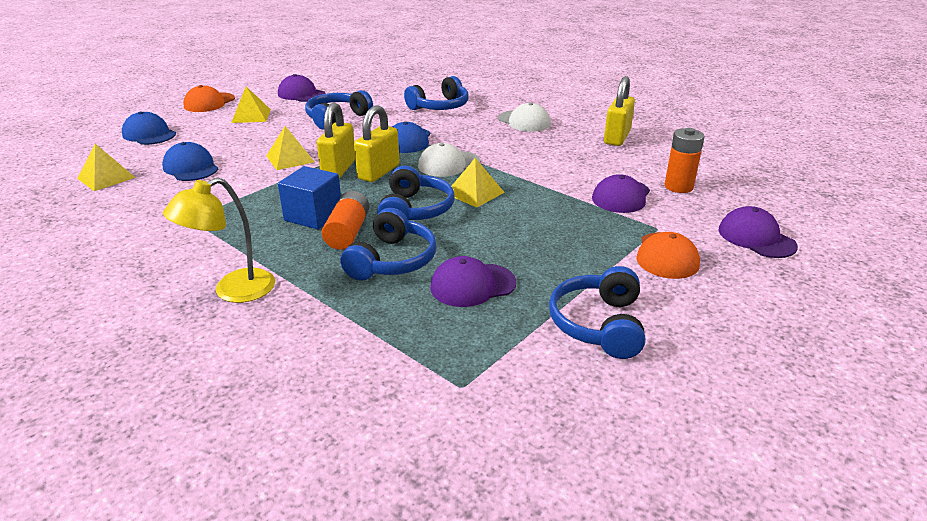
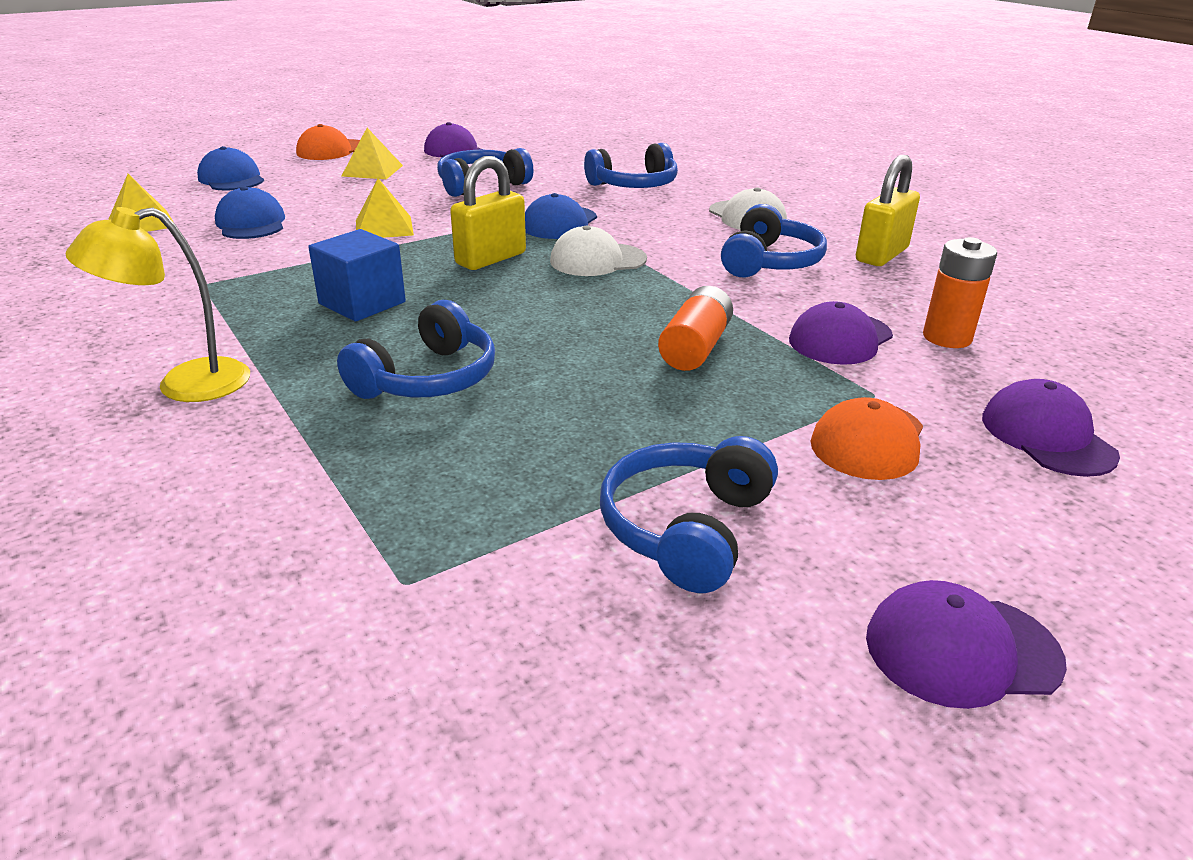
camera: 15 degrees right, 0 degrees up
yellow padlock [317,102,355,178] -> none
orange battery [322,191,369,250] -> orange battery moved to [658,286,733,371]
blue headphones [377,165,455,220] -> blue headphones moved to [721,204,827,277]
purple cap [430,256,516,307] -> purple cap moved to [866,580,1067,709]
yellow pyramid [445,158,505,207] -> none

